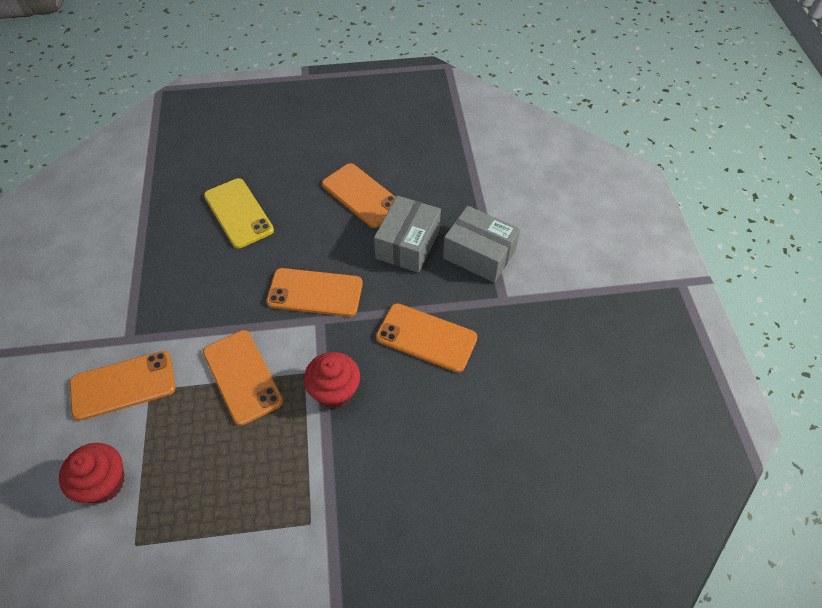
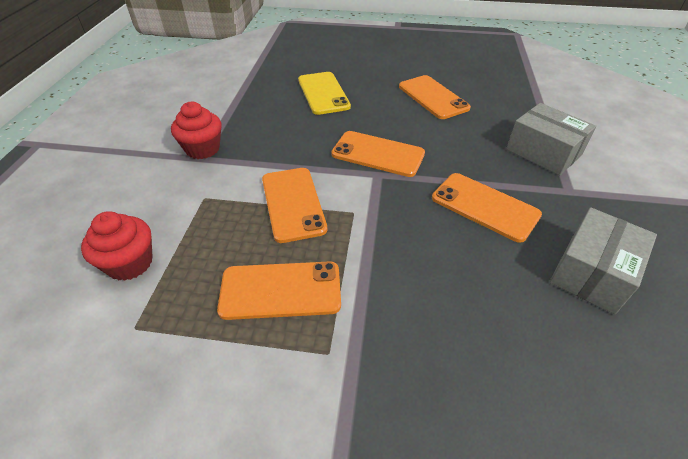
camera: 15 degrees right, 10 degrees down
orange phone [70,351,175,421] -> orange phone moved to [217,261,341,320]
red cupcake [304,352,360,408] -> red cupcake moved to [171,102,221,159]
grey box [374,195,441,273] -> grey box moved to [549,207,657,314]

